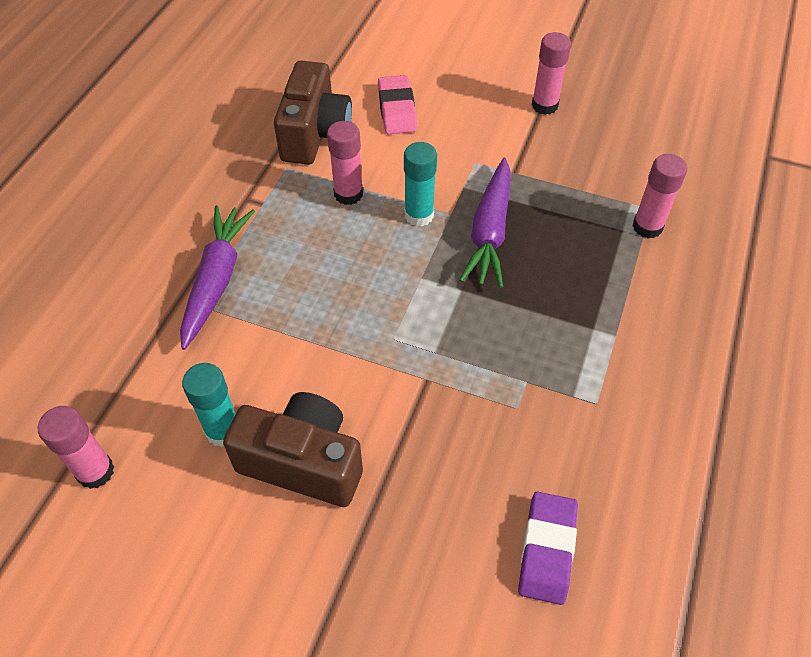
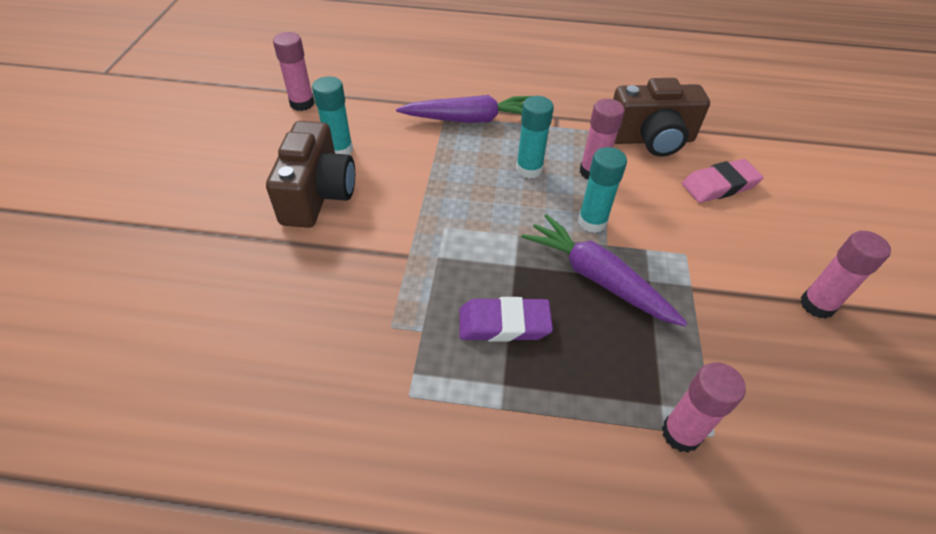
camera: 75 degrees right, 5 degrees down
purple carrot [459,158,511,288] -> purple carrot turned 45 degrees clockwise [522,214,687,326]
purple eraser [518,492,578,605] -> purple eraser moved to [459,297,553,342]
none -> turquoise glue stick [516,96,554,179]

